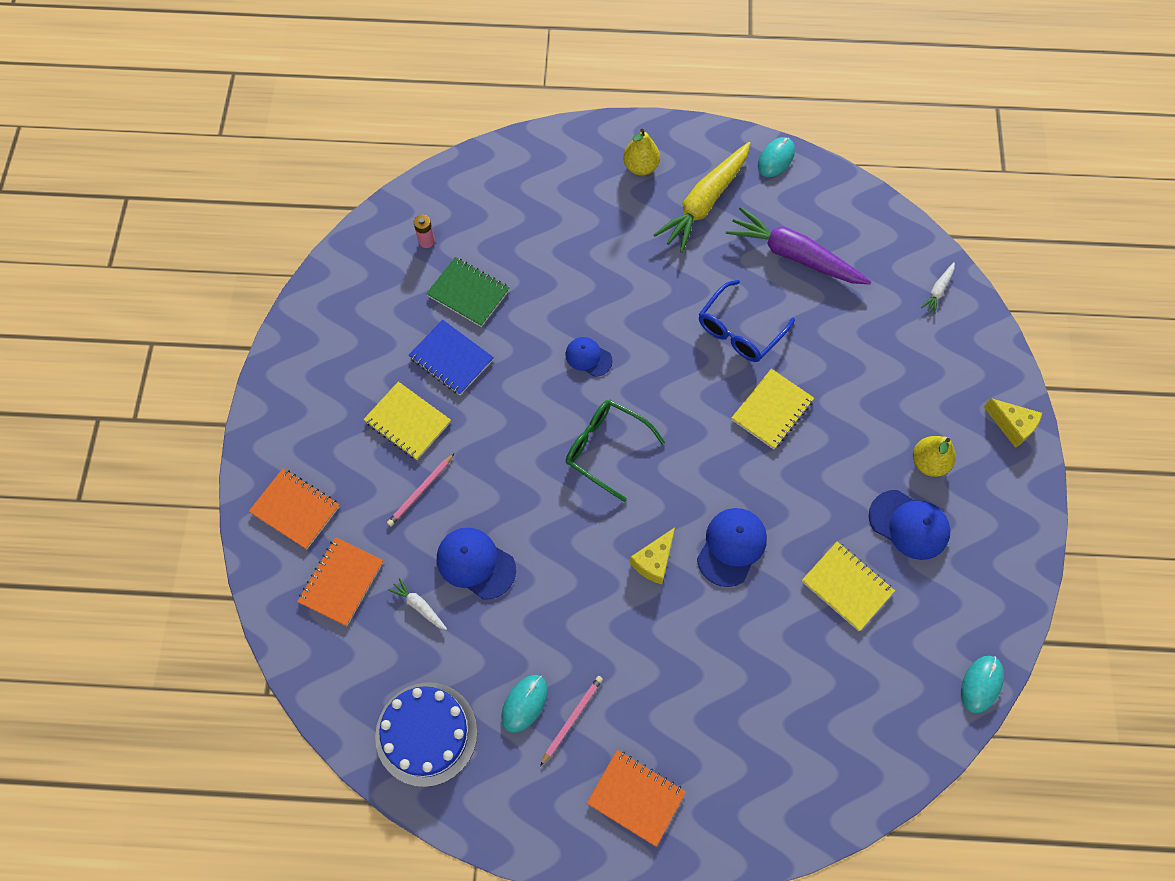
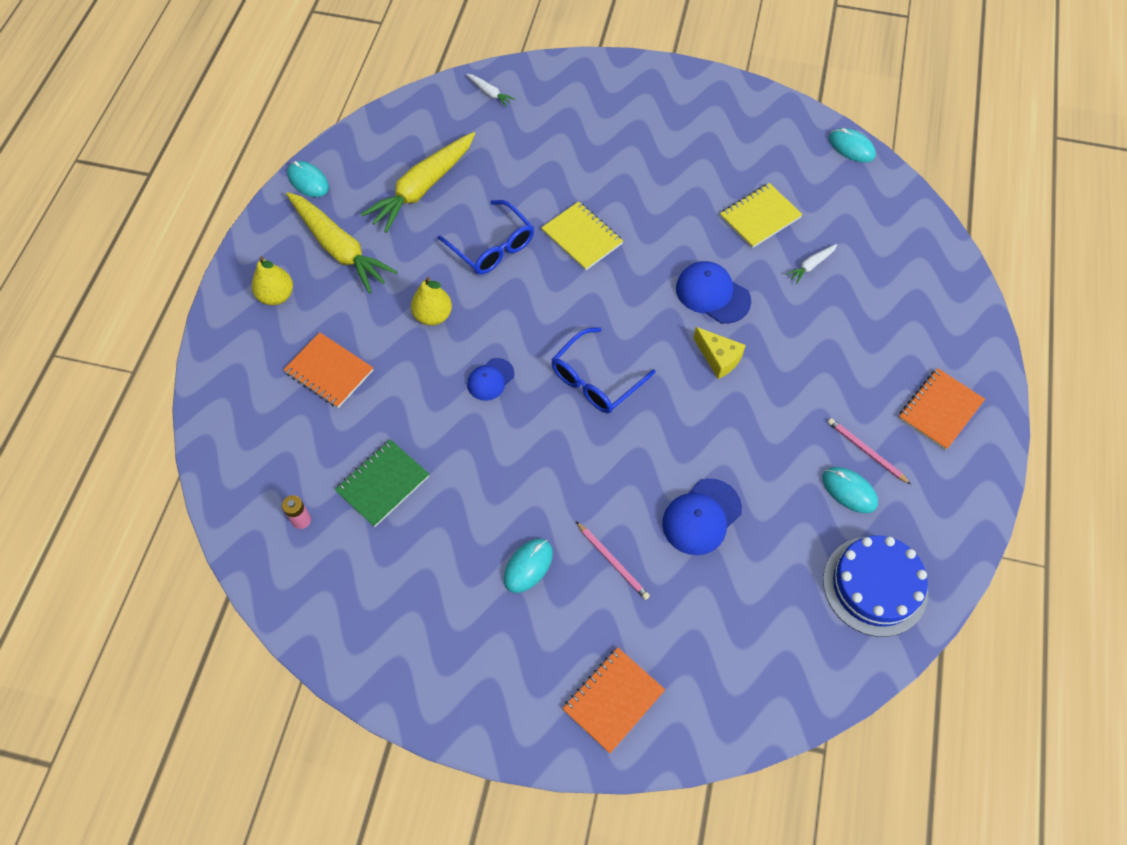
camera: 80 degrees left, 5 degrees down
orange notebook [297,537,383,626] -> orange notebook moved to [283,332,373,408]
yellow notebook [363,382,451,460] -> turquoise mouse [504,539,553,593]
white carrot [388,578,447,630] -> white carrot moved to [786,244,837,284]
blue notebook [408,320,494,395] -> none
green glasses [566,400,665,502] -> blue glasses [551,327,656,413]
purple carrot [726,207,871,284] -> yellow carrot [361,132,475,233]
blue cap [869,490,951,560] -> none
yellow pear [913,436,956,477] -> yellow pear moved to [411,277,452,326]
yellow cheese [984,398,1042,448] -> none

